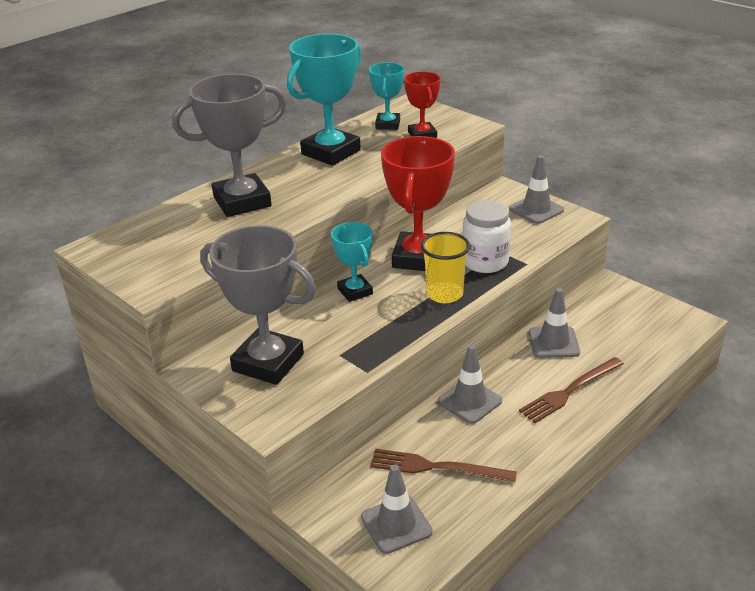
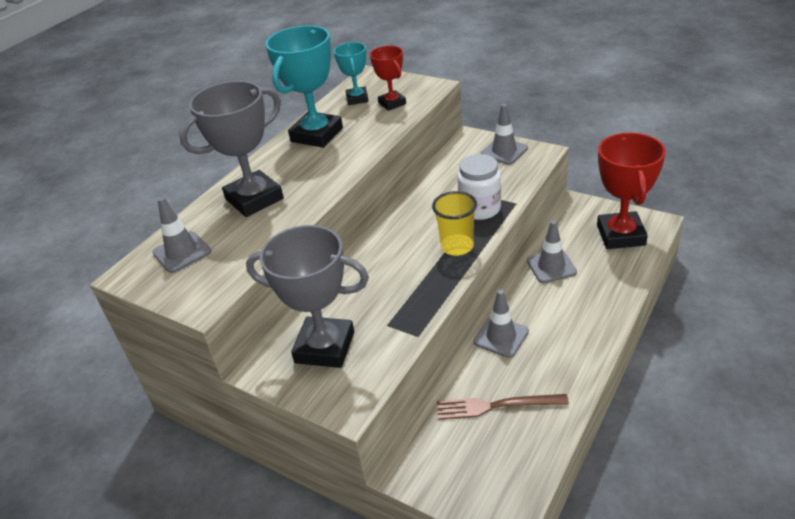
camera: 10 degrees left, 5 degrees up
turquoise trophy [331,222,373,302] -> none
grey traffic cone [361,464,433,554] -> grey traffic cone moved to [152,197,211,273]
red trophy [381,136,455,271] -> red trophy moved to [597,133,666,249]
brown fork [519,357,624,423] -> none

